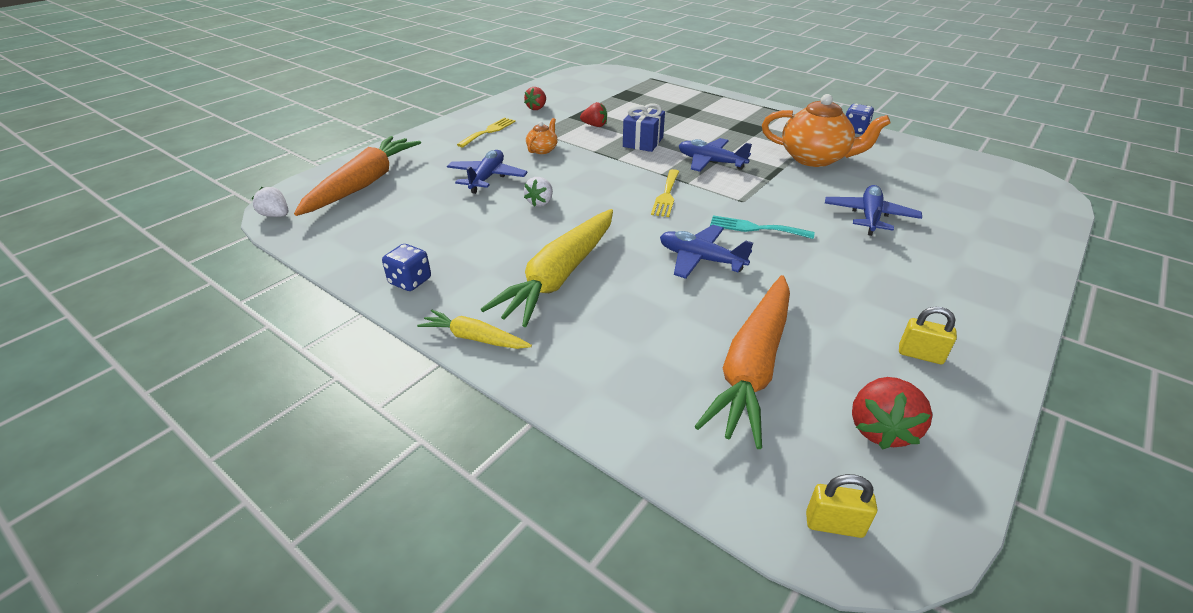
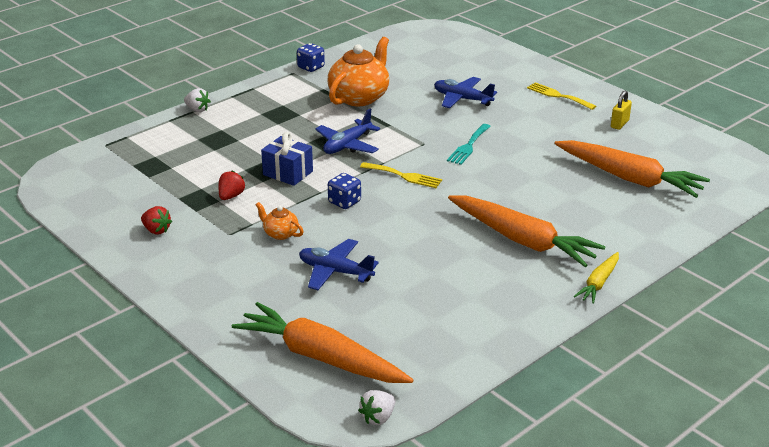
camera: 80 degrees left, 5 degrees down
blue dice [382,244,431,291] -> blue dice moved to [328,173,361,209]
yellow fork [457,118,516,147] -> yellow fork moved to [527,82,596,110]
yellow carrot [481,209,613,327] -> orange carrot [448,195,606,267]
white strawberry [524,177,553,207] -> white strawberry moved to [184,88,211,112]
blue plane [660,225,753,279] -> none
yellow padlock [806,474,877,538] -> none
red strawberry [852,377,932,450] -> none

